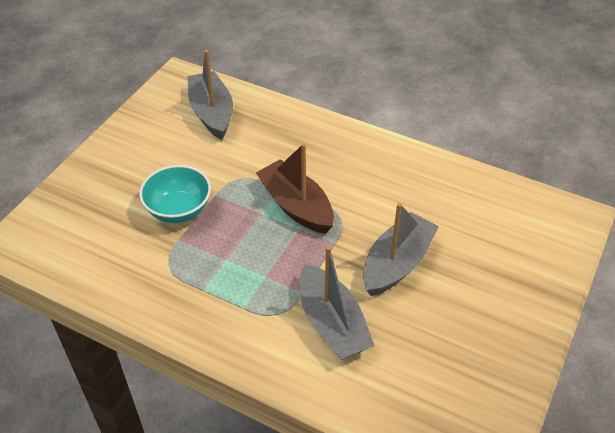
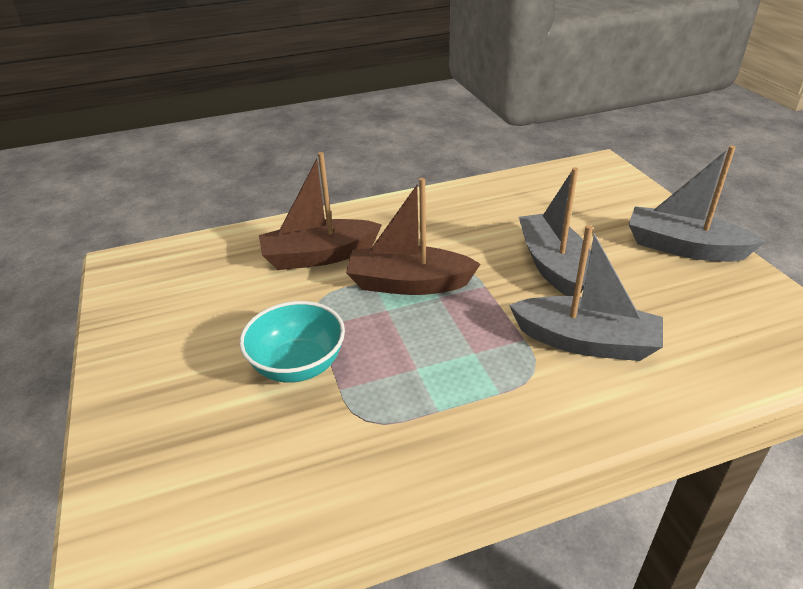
camera: 45 degrees left, 10 degrees down
grey boat [187,50,233,140] -> grey boat moved to [629,145,766,262]
none -> brown boat [259,152,382,270]

